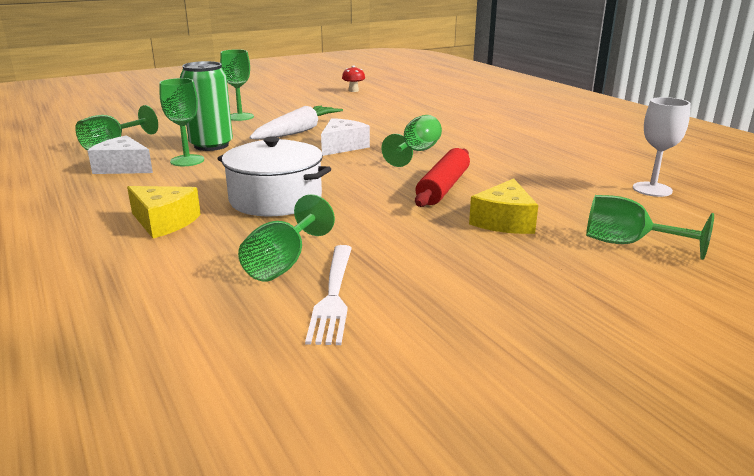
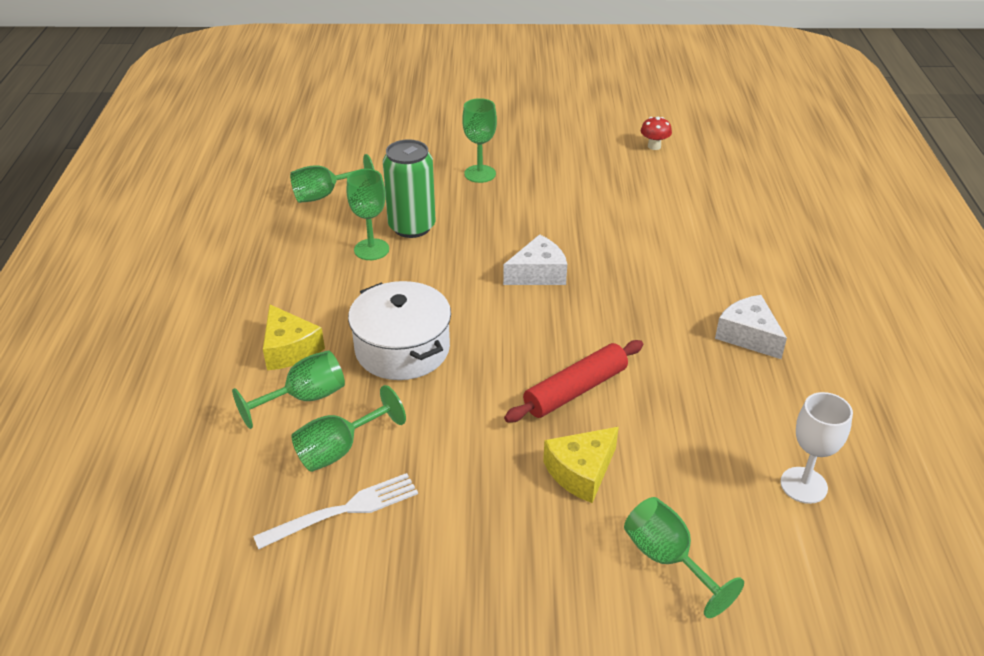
camera: 30 degrees right, 15 degrees up
white cheese [87,135,153,174] -> white cheese moved to [715,295,787,359]
white carrot [249,106,343,140] -> none
white fork [305,245,352,345] -> white fork turned 150 degrees counterclockwise [253,473,418,550]
green goblet [382,115,442,167] -> green goblet moved to [232,350,345,429]

